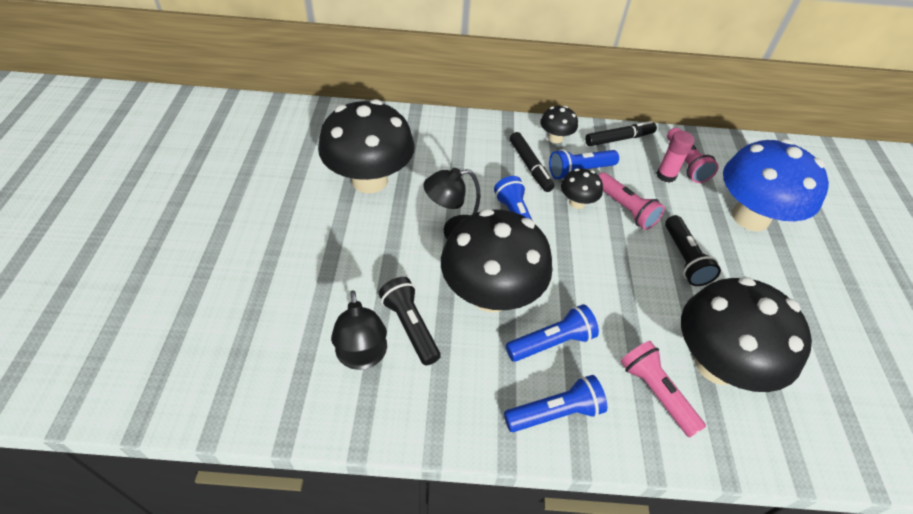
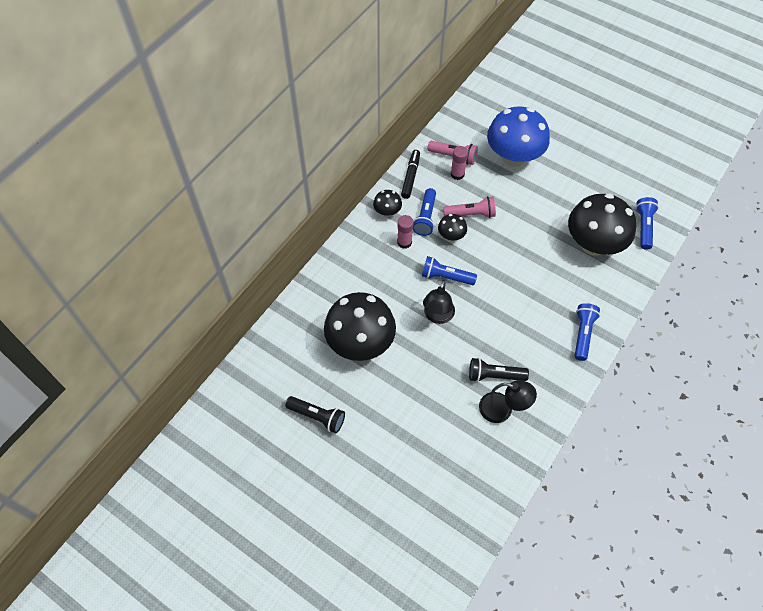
camera: 55 degrees left, 10 degrees up
black mushroom [441,209,552,313] -> none
blue flashlight [506,304,599,362] -> blue flashlight moved to [636,197,659,250]
black marker [510,132,554,192] -> pink glue stick [397,215,414,249]
pink flashlight [621,341,706,438] -> none
black flashlight [665,215,721,286] -> black flashlight moved to [285,396,345,433]

